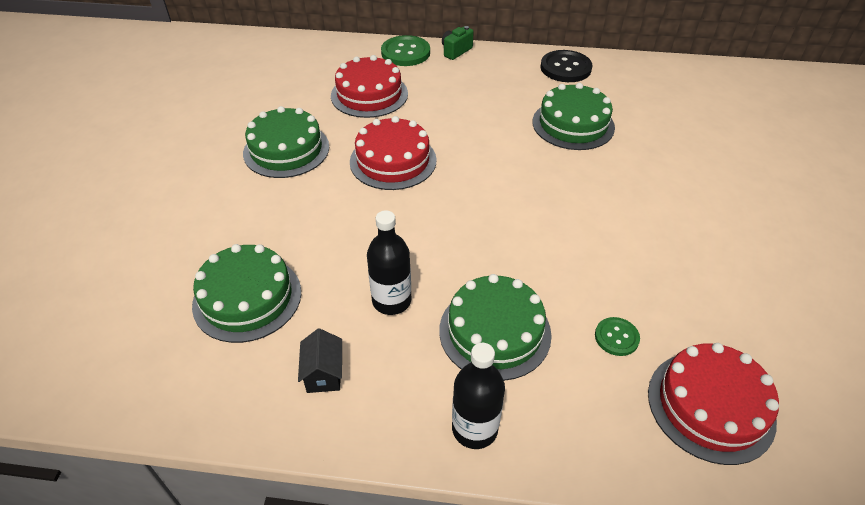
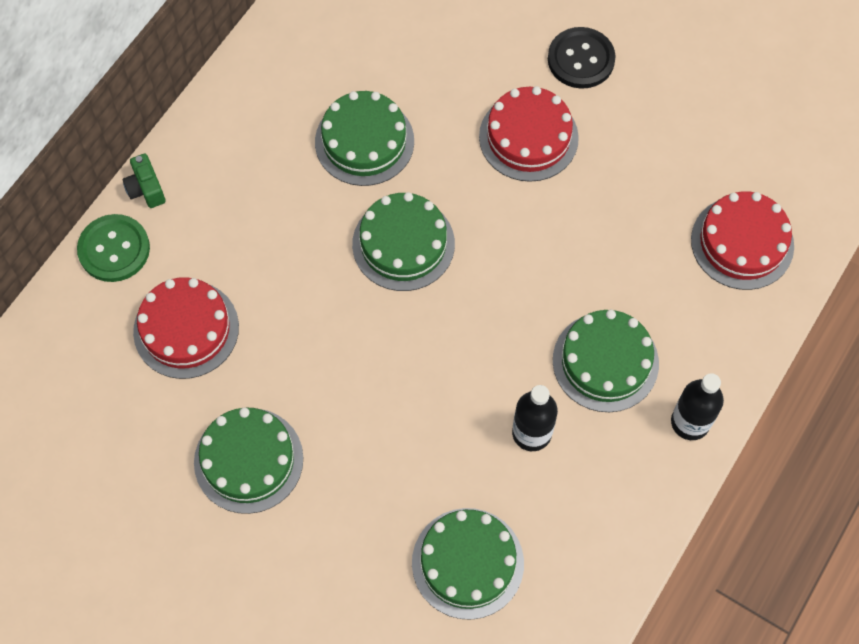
camera: 65 degrees left, 20 degrees up
black house [298,328,342,393] -> none
red cake [350,116,437,190] -> red cake moved to [479,86,579,182]
black button [540,50,592,82] -> black button moved to [548,27,616,89]
green button [595,317,640,356] -> none
none -> green cake [352,192,455,291]

